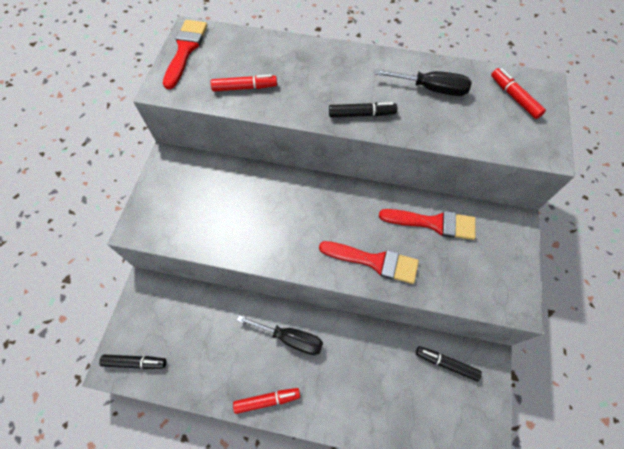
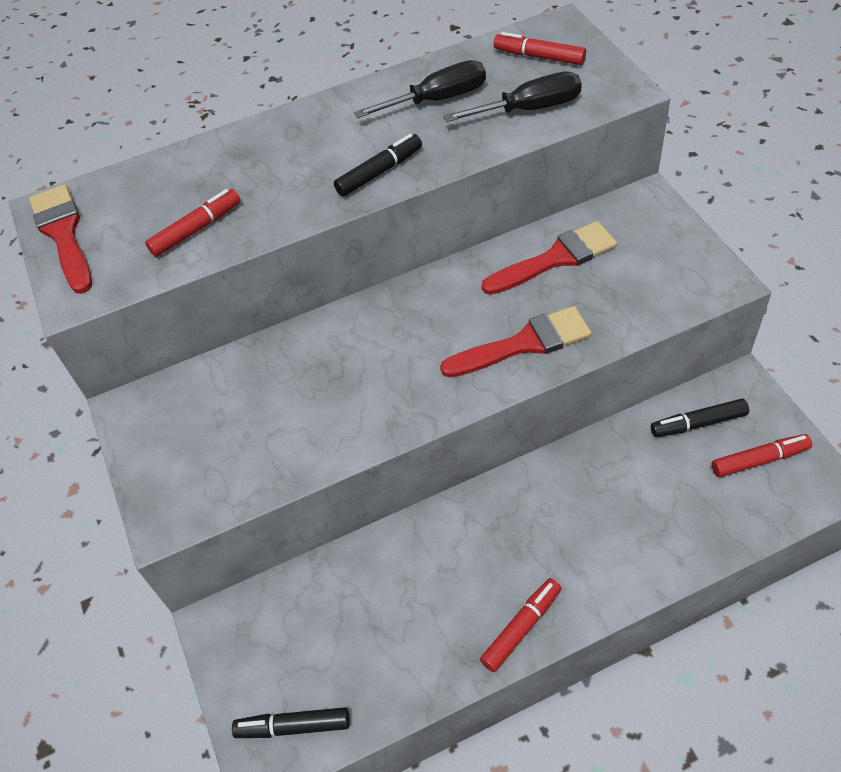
camera: 30 degrees left, 10 degrees down
black marker [99,355,166,369] -> black marker turned 150 degrees counterclockwise [232,707,350,738]
black screwdriver [237,315,323,355] -> black screwdriver moved to [443,71,582,122]
none -> red marker [712,434,812,477]

